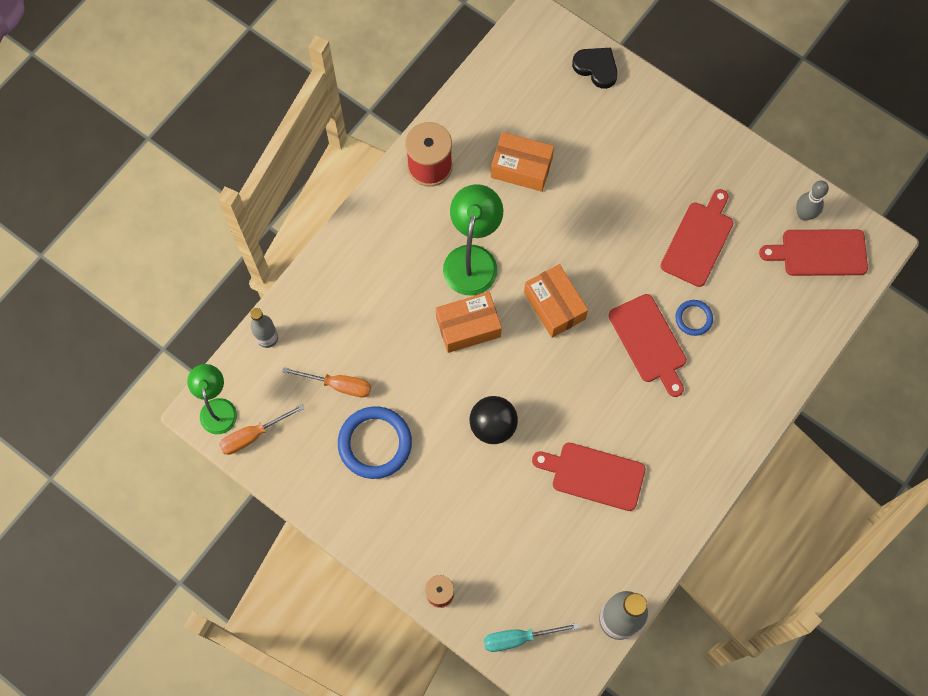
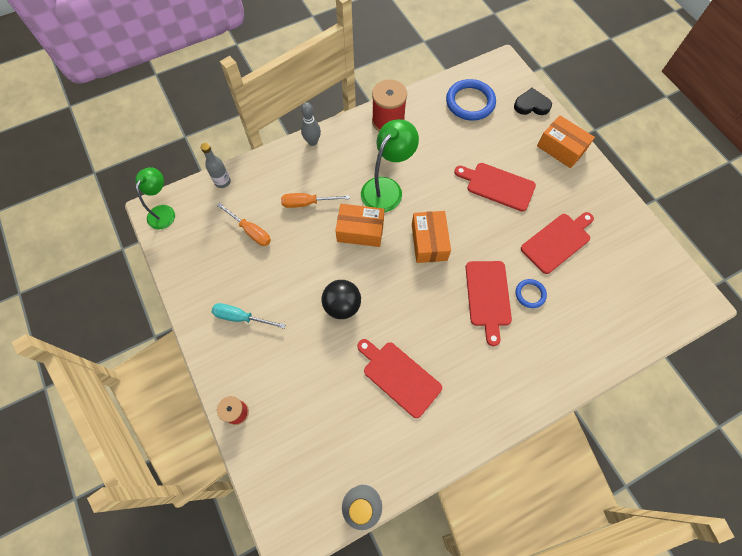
camera: 25 degrees right, 5 degrees down
orange screwdriver [219,404,305,455] -> orange screwdriver moved to [281,193,350,208]
blue ring [338,406,412,479] -> blue ring moved to [446,79,496,121]
turquoise screwdriver [484,623,579,652] -> turquoise screwdriver moved to [212,303,286,329]
orange box [491,132,554,192] -> orange box moved to [537,115,595,168]
black heart [572,48,618,89] -> black heart turned 60 degrees counterclockwise [514,88,552,115]
red cutting board [759,229,868,276] -> red cutting board moved to [454,163,536,212]
grey bowling pin [796,181,829,221] -> grey bowling pin moved to [301,102,321,146]

